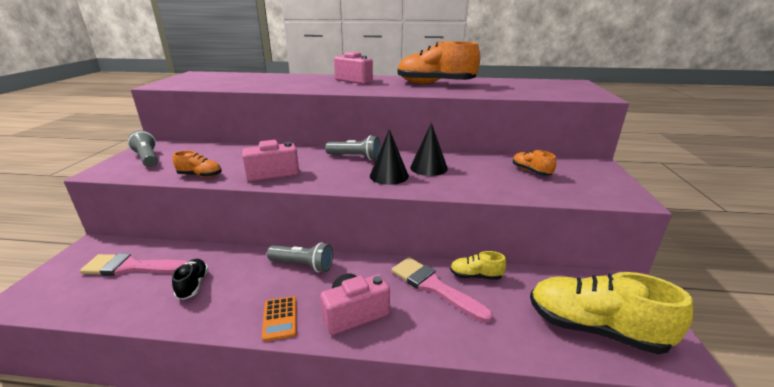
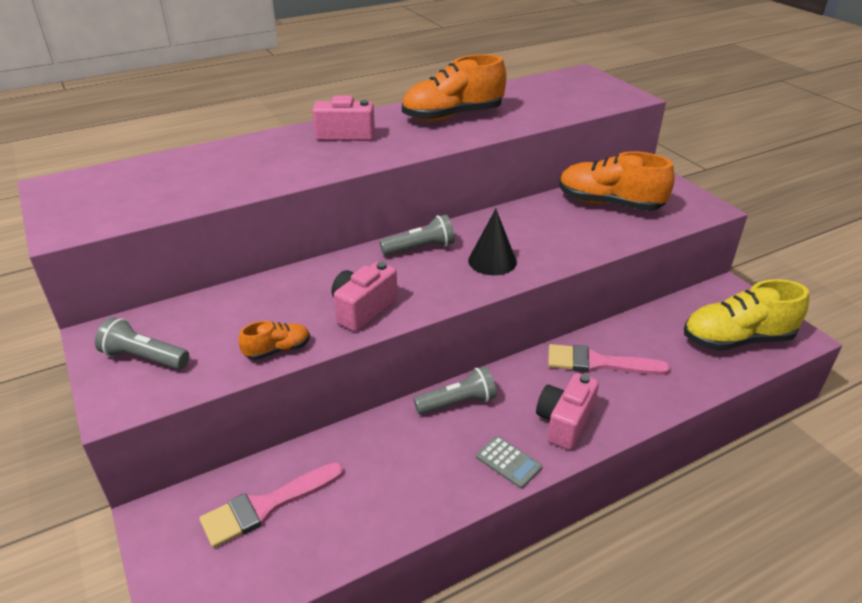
camera: 35 degrees left, 10 degrees up
black shoe [172,259,208,300] -> none
orange calculator [262,296,297,341] -> grey calculator [476,436,542,489]
black cone [410,123,448,176] -> none
yellow shoe [450,251,507,280] -> none
orange shoe [513,150,556,176] -> orange shoe [559,151,675,211], size x2.08

